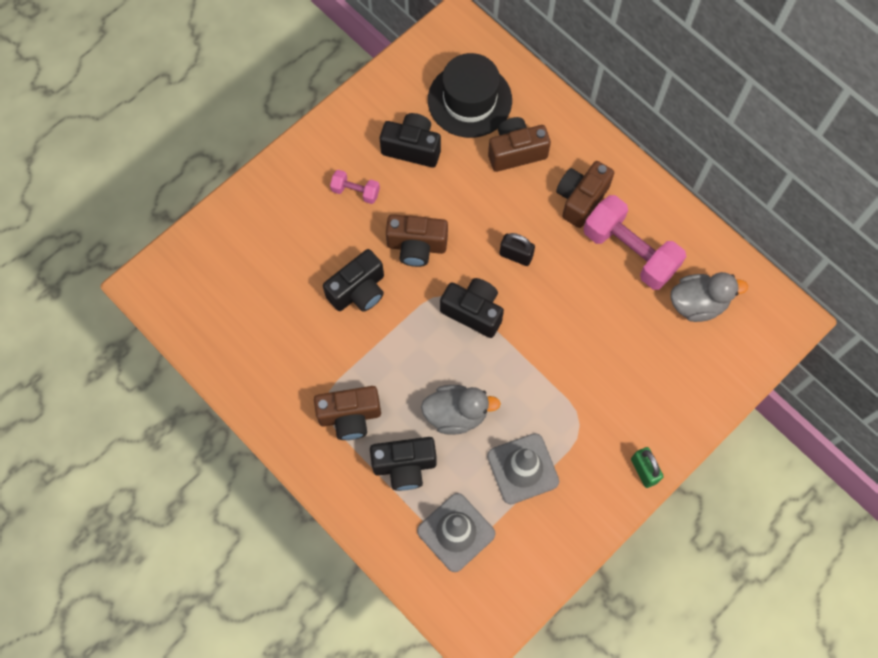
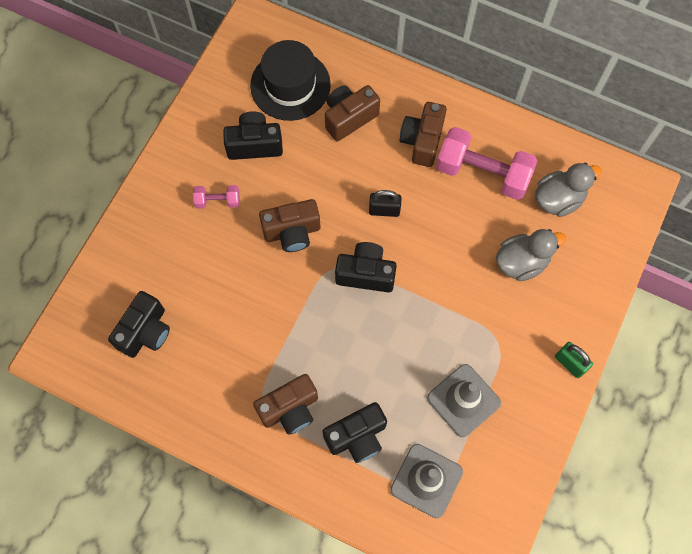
camera: 20 degrees left, 0 degrees up
black camera [323,249,384,312] -> black camera moved to [108,291,170,358]
grey duck [421,385,501,435] -> grey duck moved to [496,229,566,281]

